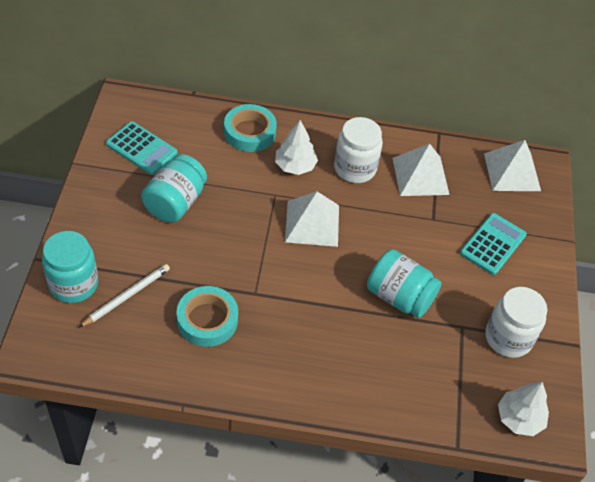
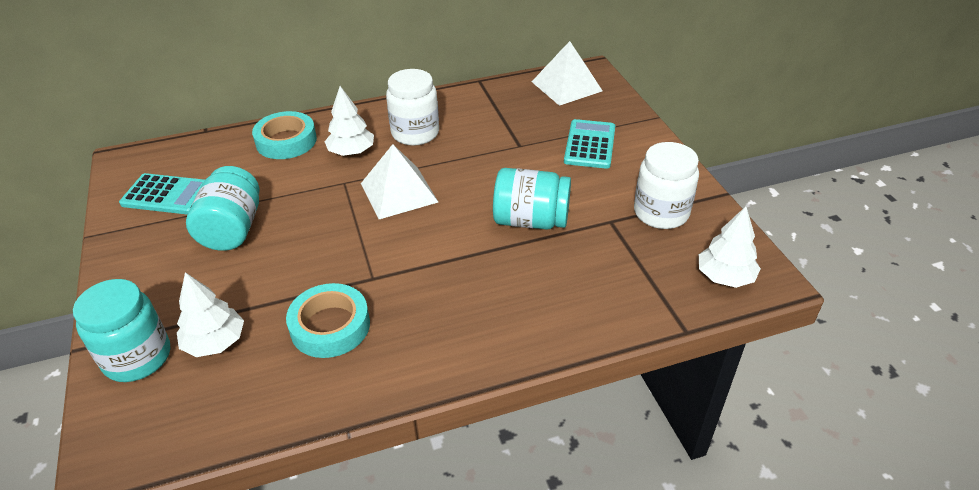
camera: 20 degrees left, 10 degrees down
white pencil [79,264,170,328] -> white tree [177,272,244,357]
white pyramid [393,144,450,196] -> none

